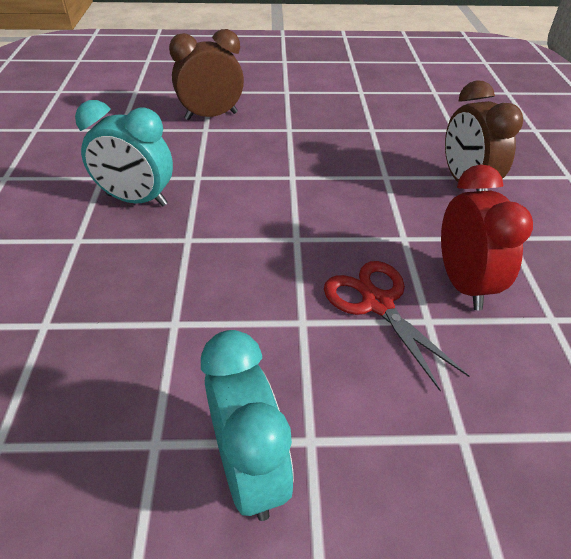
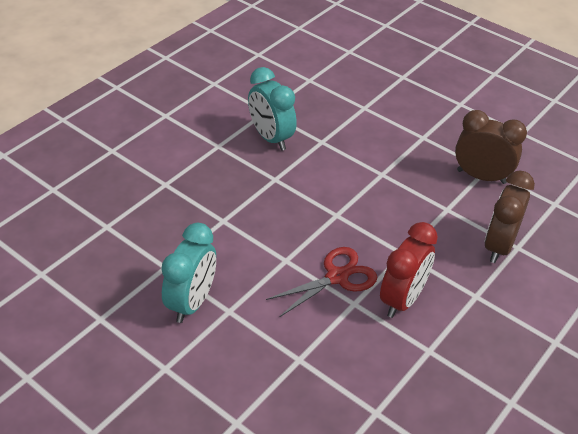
camera: 40 degrees right, 0 degrees up
brown clock [169,29,244,120] -> brown clock moved to [455,110,527,184]
red scissors [324,261,469,392] -> red scissors turned 45 degrees clockwise [266,247,378,317]

